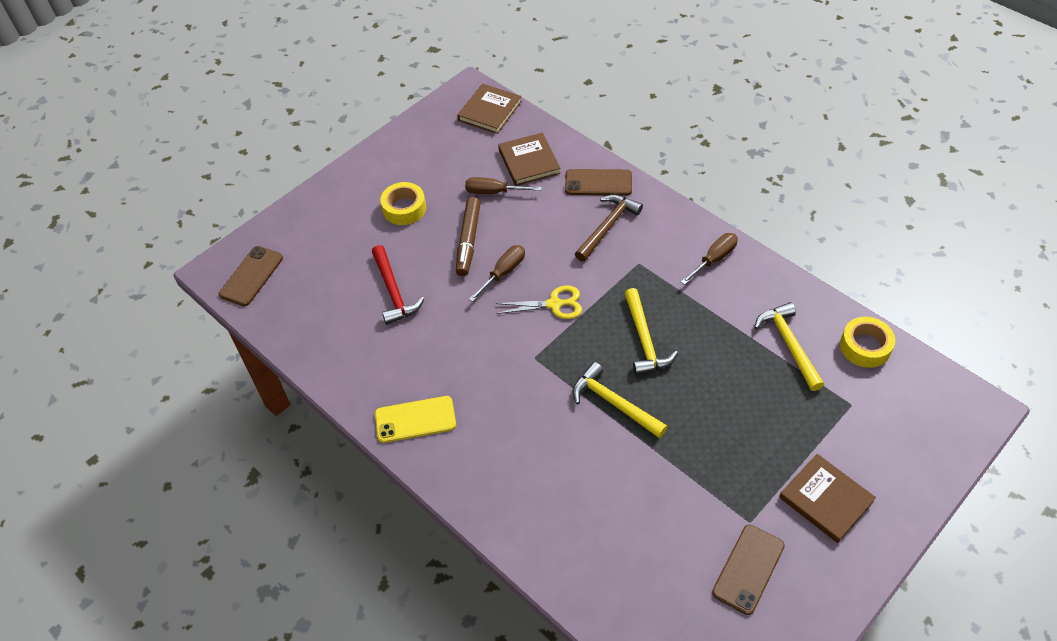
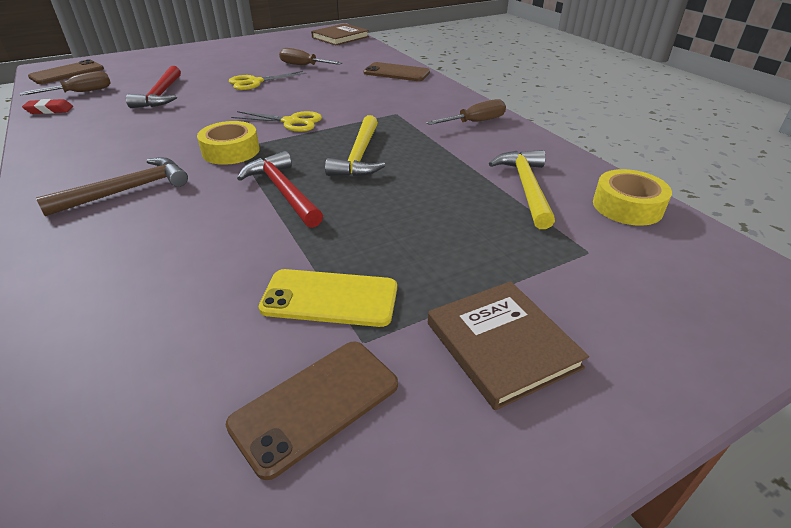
camera: 15 degrees right, 15 degrees down
yellow phone [375,396,456,443] -> yellow phone moved to [258,269,397,327]
yellow tape [380,182,426,225] -> yellow tape moved to [197,121,260,165]
brown marker [456,197,481,276] -> yellow scissors [229,71,307,90]
brown screwdriver [469,245,525,302] -> brown screwdriver moved to [20,71,111,95]
brown book [498,133,561,186] -> none
yellow hammer [573,362,668,438] -> red hammer [237,151,323,228]
brown hammer [575,194,643,262] -> brown hammer moved to [36,157,188,216]
none -> red eraser [22,99,73,114]

